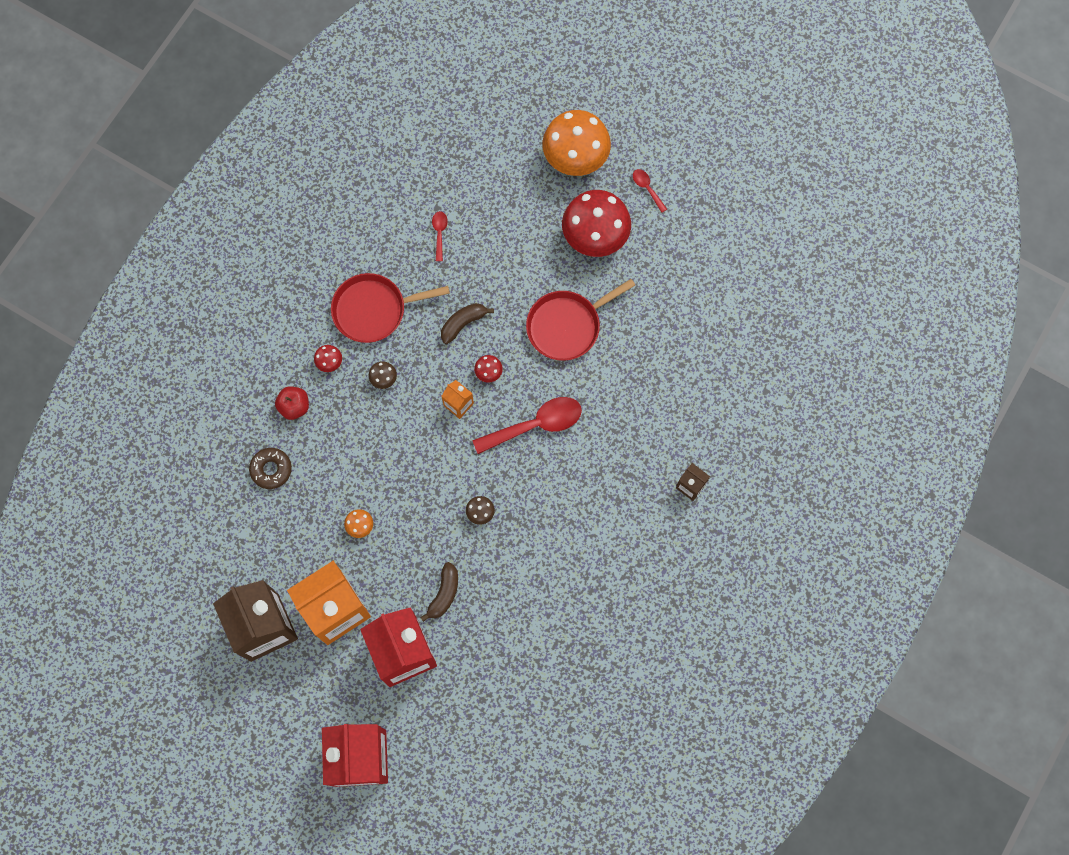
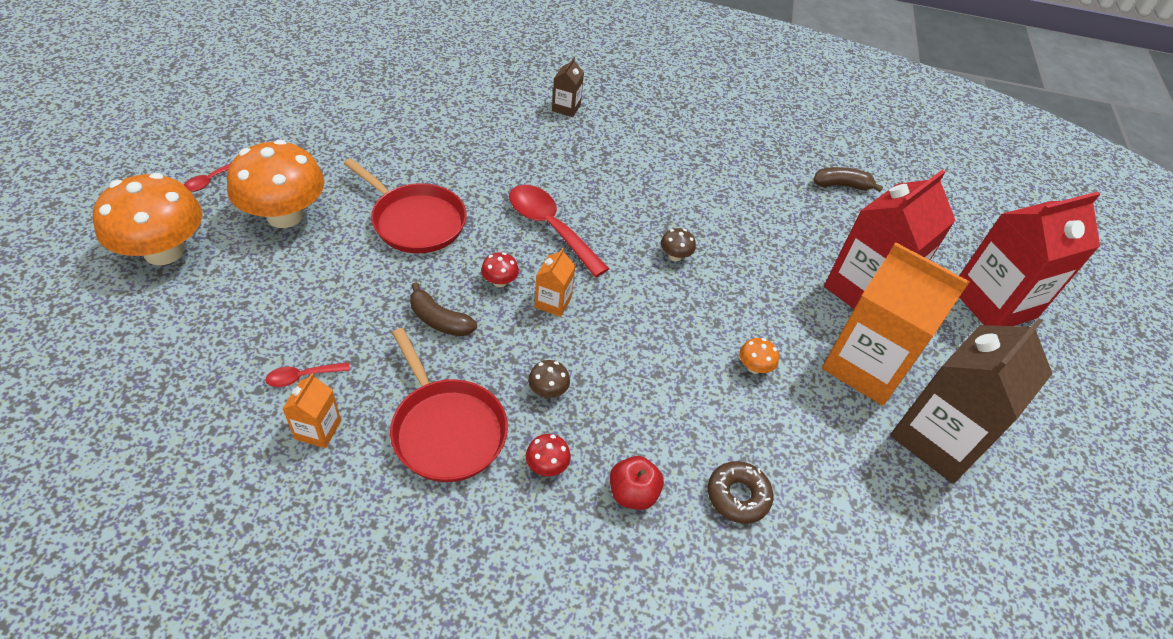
camera: 115 degrees left, 25 degrees down
brown banana [421,562,458,622] -> brown banana moved to [814,167,883,192]
red mushroom [562,190,631,257] -> orange mushroom [227,139,325,228]
none -> orange carton [282,373,341,448]

